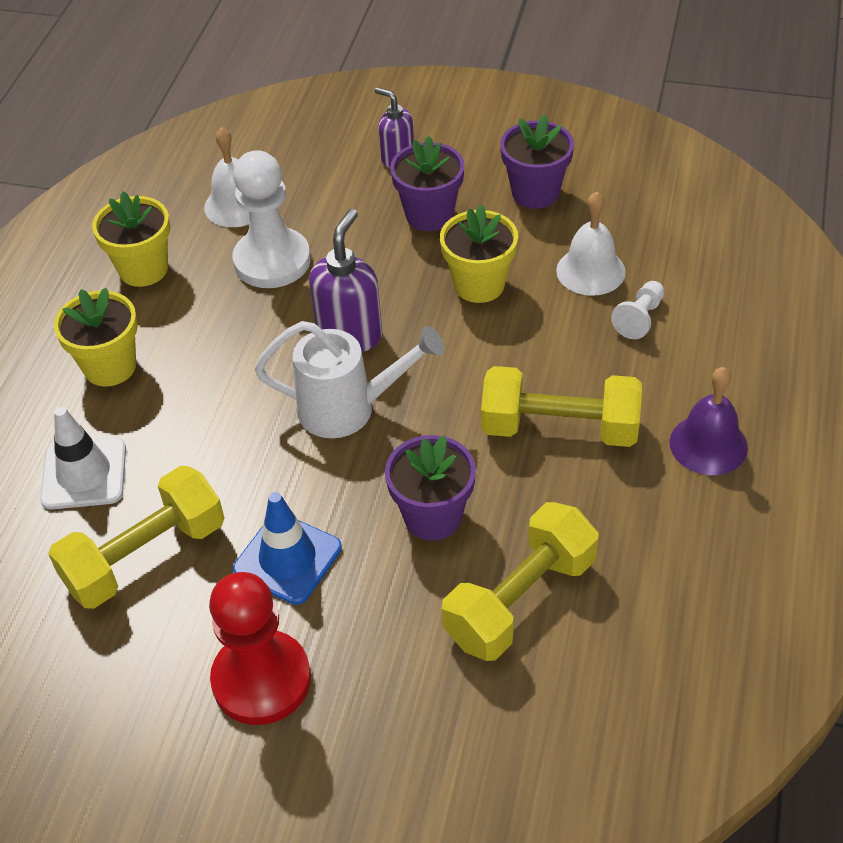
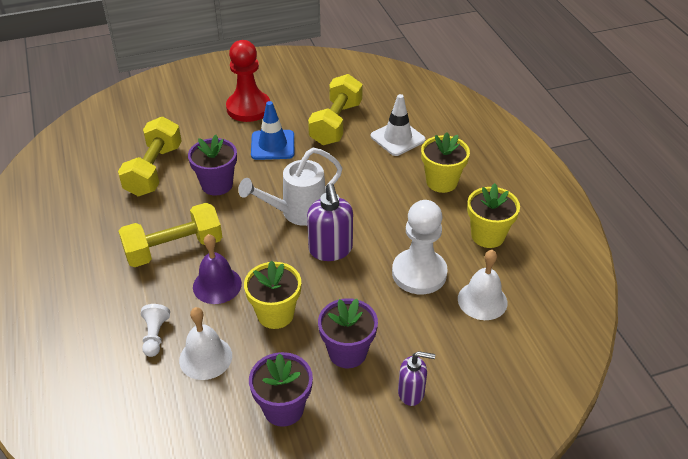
camera: 145 degrees right, 5 degrees down
purple bell [670,367,748,475] -> purple bell moved to [193,234,242,304]

